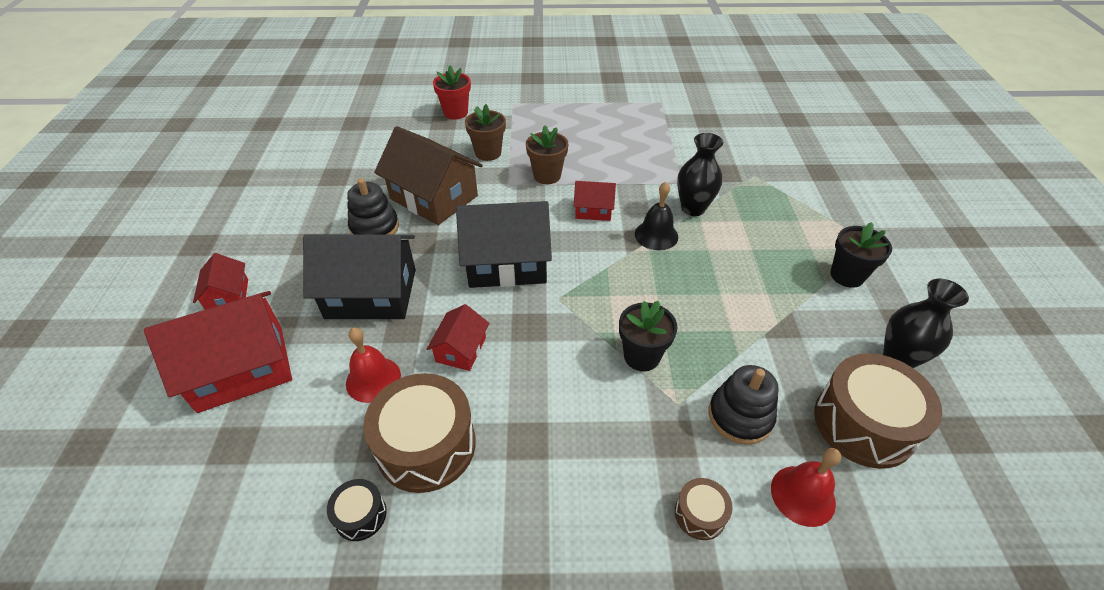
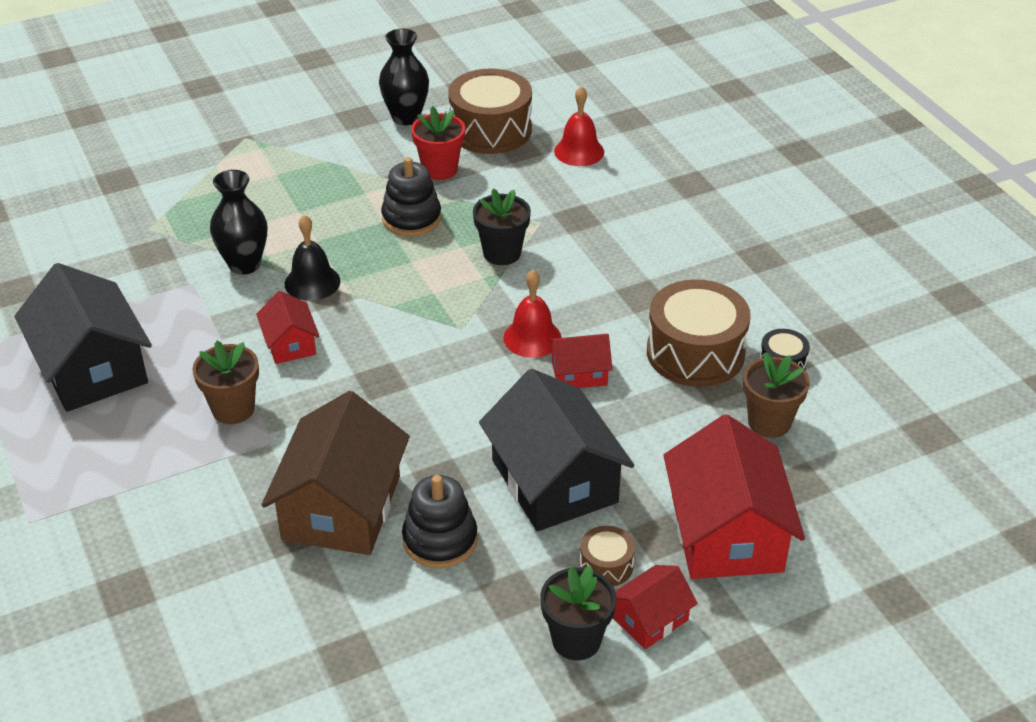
camera: 115 degrees left, 5 degrees down
red house [144,291,292,413] -> red house turned 45 degrees clockwise [663,414,805,579]
red bell [346,328,401,403] -> red bell moved to [503,270,561,358]
red flower pot [433,65,471,119] -> red flower pot moved to [411,106,465,180]
black house [456,201,552,288] -> black house moved to [14,263,152,412]
brown flower pot [465,104,506,161] -> brown flower pot moved to [743,352,810,438]
brown drum [675,478,733,540] -> brown drum moved to [580,526,635,587]
black stacking toy [709,365,779,445] -> black stacking toy moved to [381,157,441,236]
black flower pot [830,222,892,288] -> black flower pot moved to [540,565,616,660]

